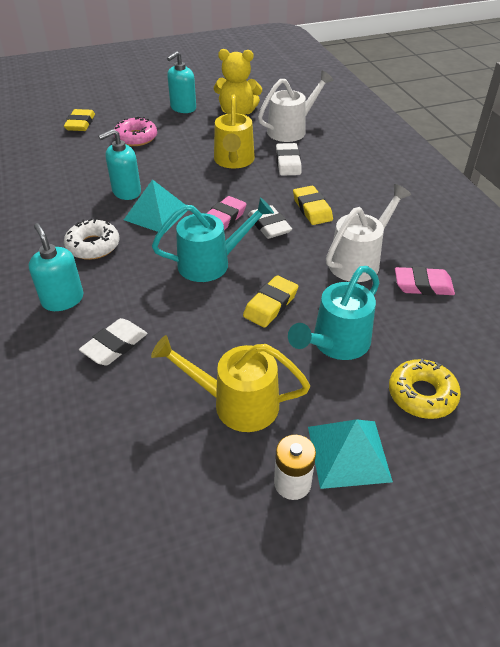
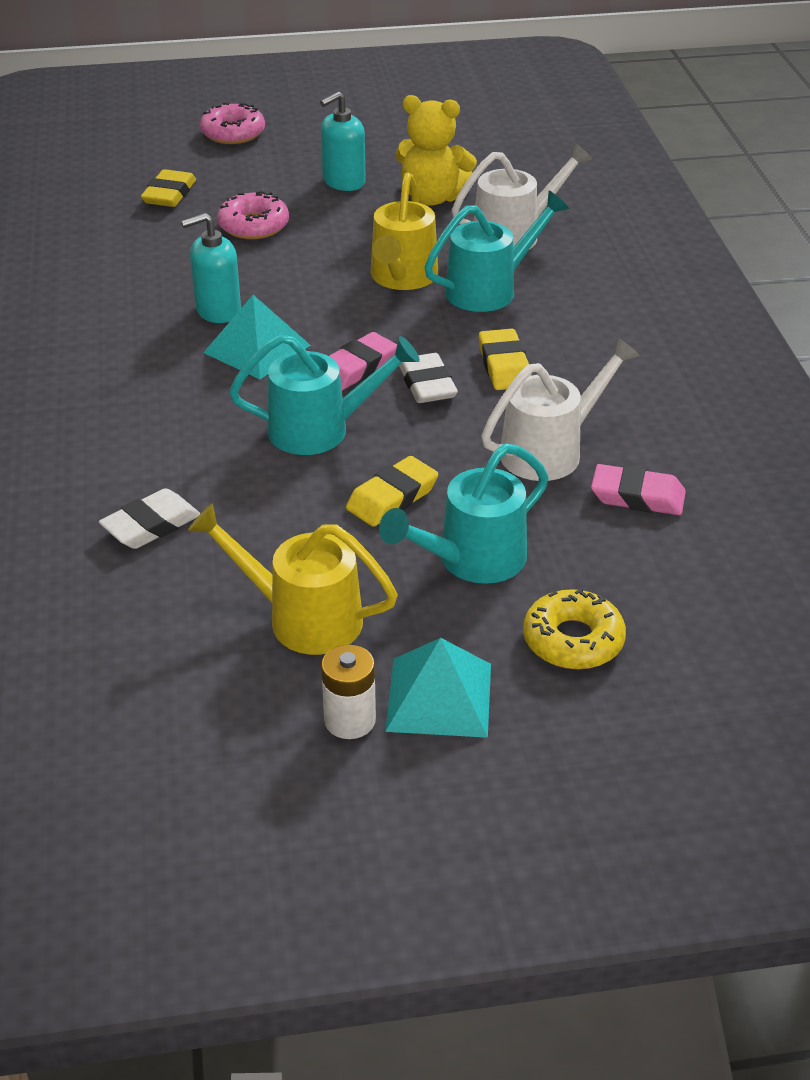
camera: 10 degrees right, 5 degrees down
turquoise soap dispenser [29,223,84,311] -> none
white donut [64,218,119,260] -> none
white eraser [276,143,302,176] -> turquoise watering can [424,191,569,312]
none -> pink donut [200,103,265,144]

